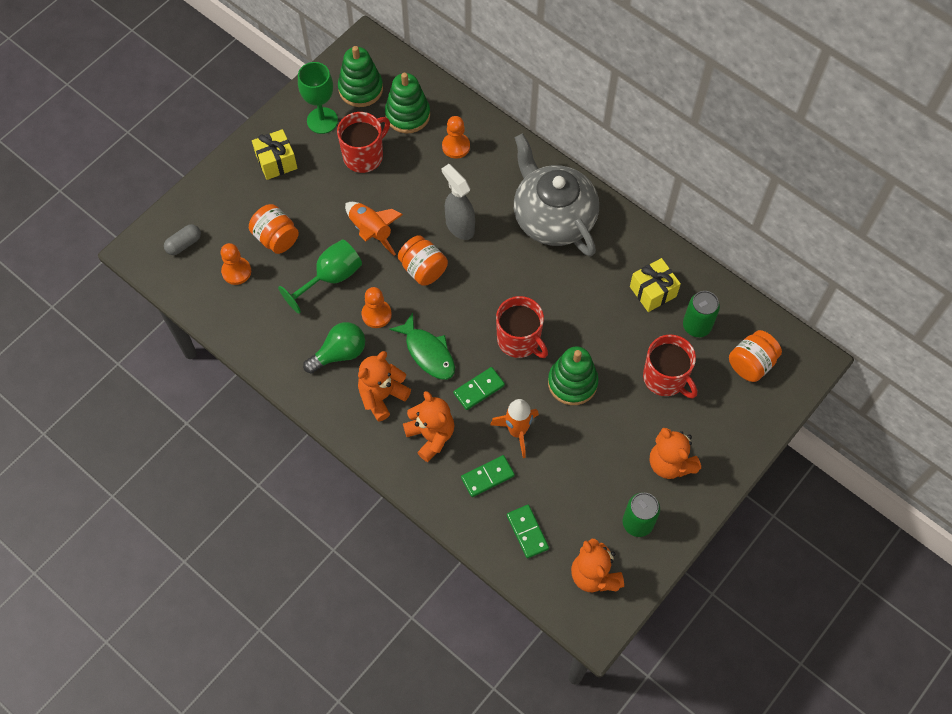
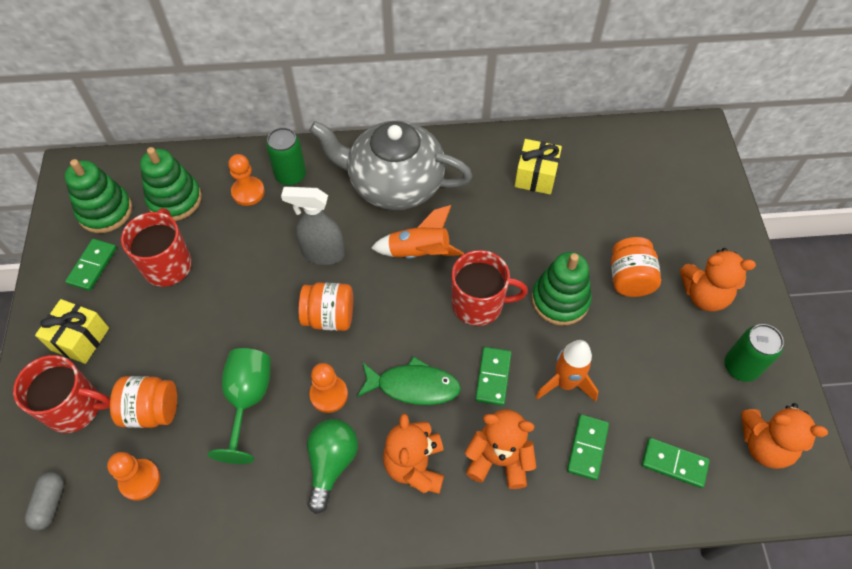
camera: 45 degrees left, 5 degrees down
green goblet [298,62,338,134] -> green domino [65,239,117,291]
orange rocket [345,202,403,256] -> orange rocket moved to [371,205,464,259]
red mug [643,334,697,398] -> red mug moved to [13,355,110,433]
green can [683,291,720,337] -> green can moved to [266,127,306,186]
orange jar [729,330,782,382] -> orange jar moved to [611,237,661,297]

